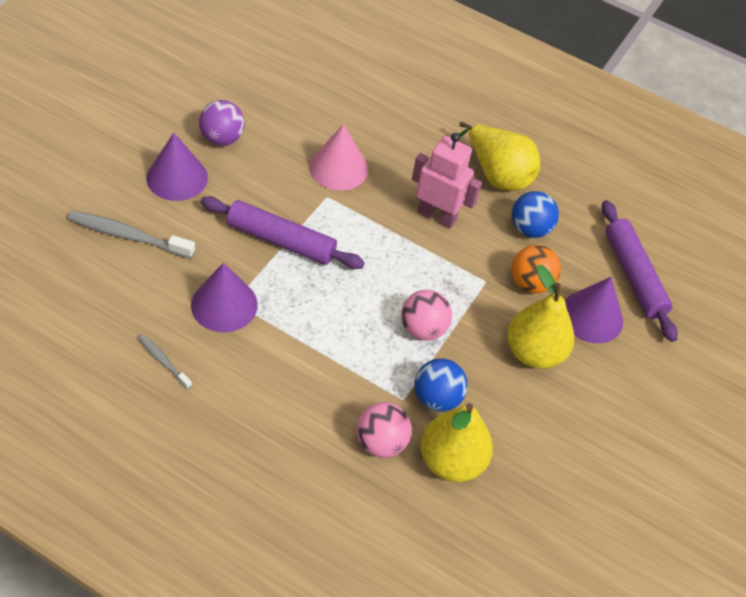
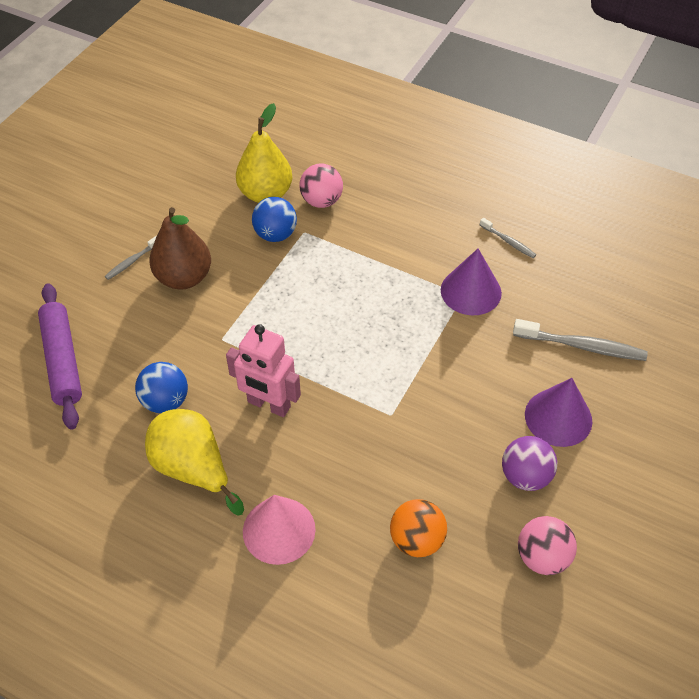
camera: 175 degrees left, 0 degrees up
purple rolling pin [201,196,365,269] -> none
pink cone [309,124,368,191] -> pink cone moved to [243,495,316,565]
pink ball [401,290,452,341] -> pink ball moved to [518,516,577,575]
yellow pear [507,265,574,369] -> brown pear [149,207,211,289]
orange ball [512,245,561,293] -> orange ball moved to [390,499,447,557]
purple cone [565,277,623,343] -> none
none -> grey toothbrush [105,236,157,280]

